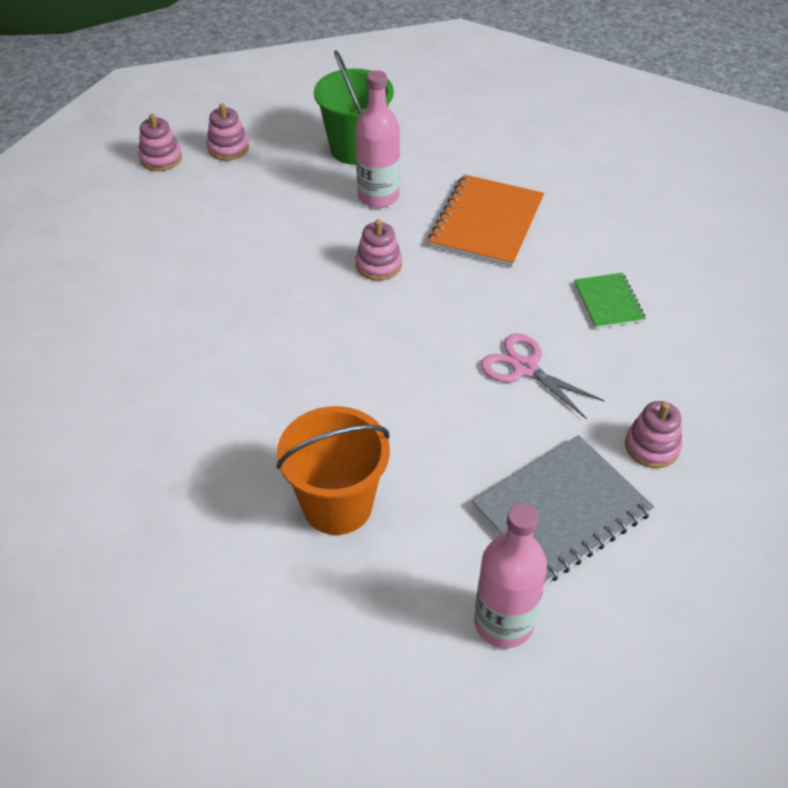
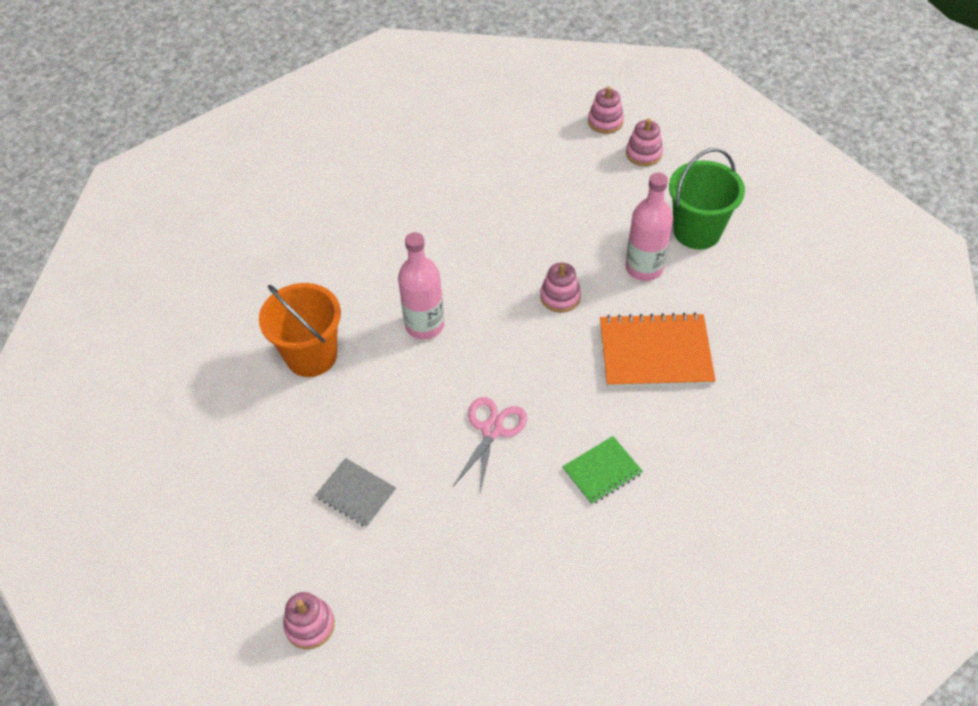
camera: 70 degrees right, 5 degrees up
grey notebook [472,435,654,585] -> grey notebook [316,458,396,527], size x0.56
pink bottle [474,503,547,648] -> pink bottle moved to [398,232,444,339]
pink stacking toy [625,401,682,468] -> pink stacking toy moved to [283,592,335,649]

